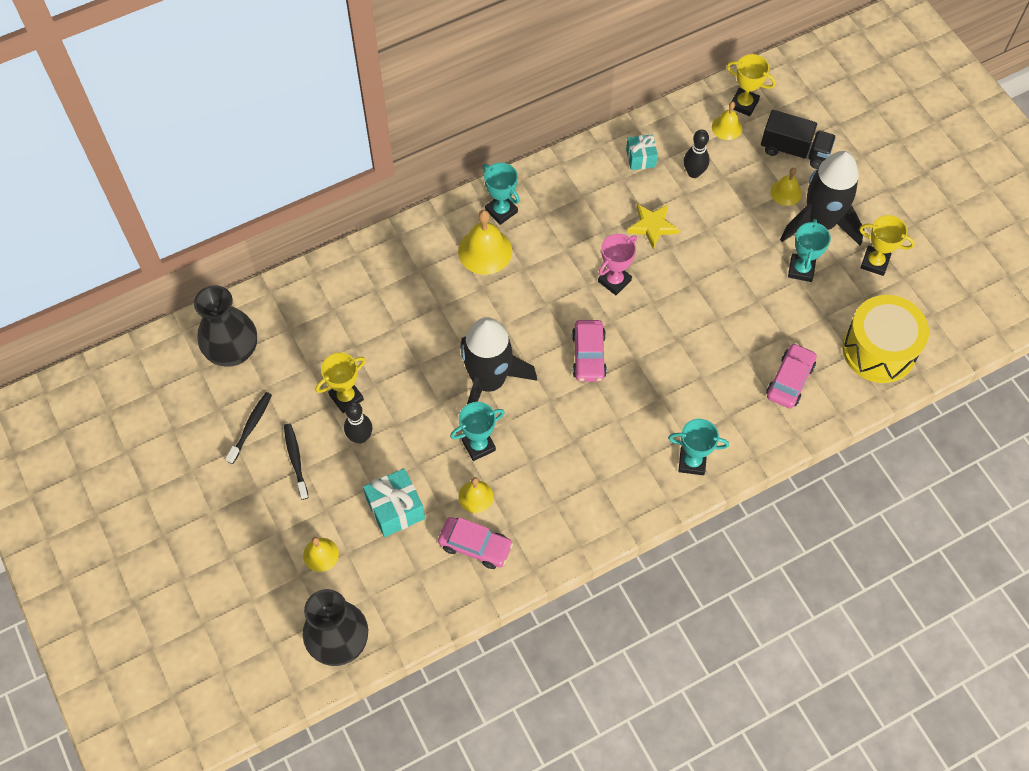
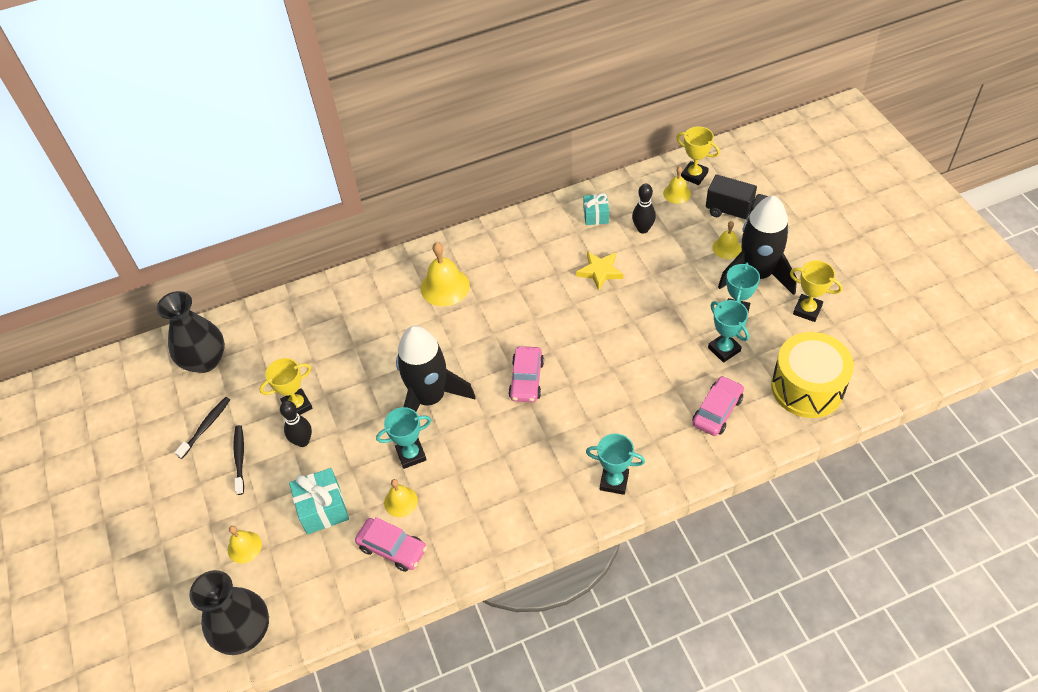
camera: 10 degrees right, 10 degrees down
turquoise trophy [483,163,520,225] -> turquoise trophy moved to [708,300,749,363]
pink trophy [598,234,637,295] -> none

